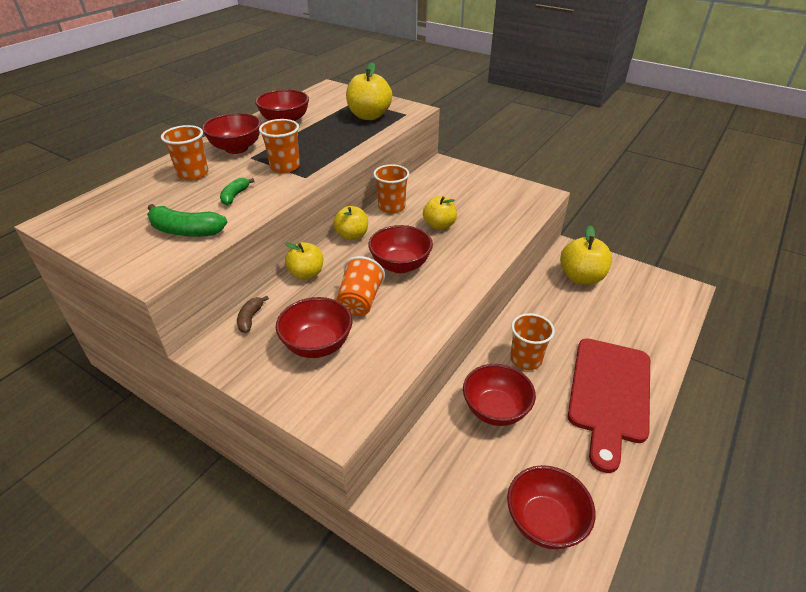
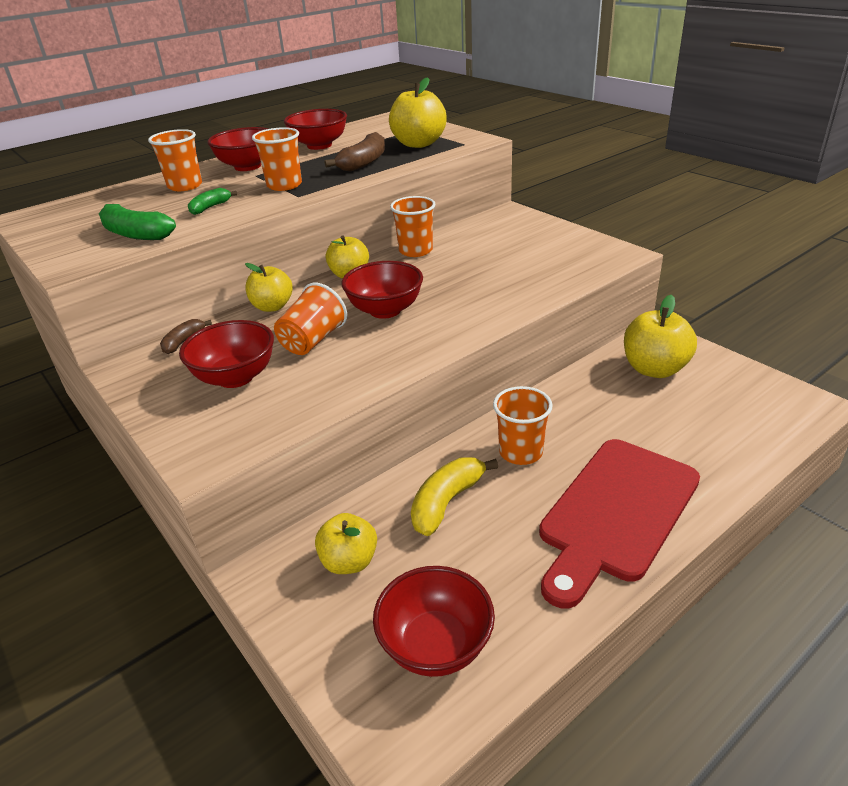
camera: 20 degrees right, 5 degrees down
yellow apple [423,196,457,230] -> yellow apple moved to [315,513,377,574]
red bowl [463,364,536,426] -> yellow banana [411,457,498,536]
none -> brown banana [324,132,385,172]

